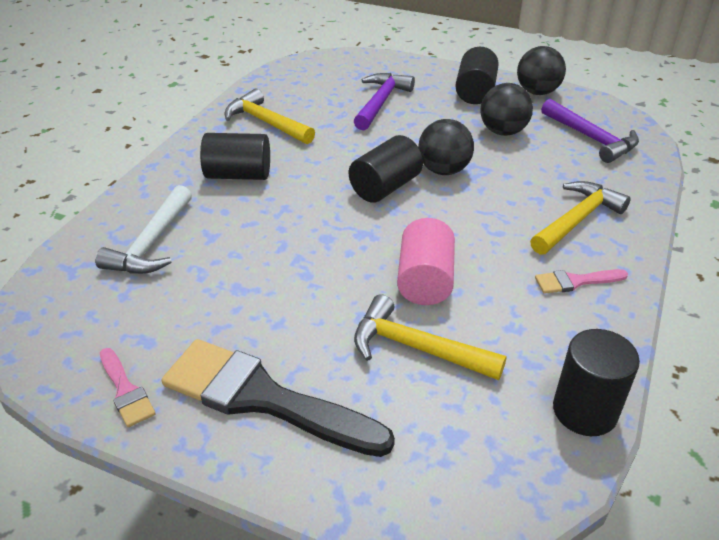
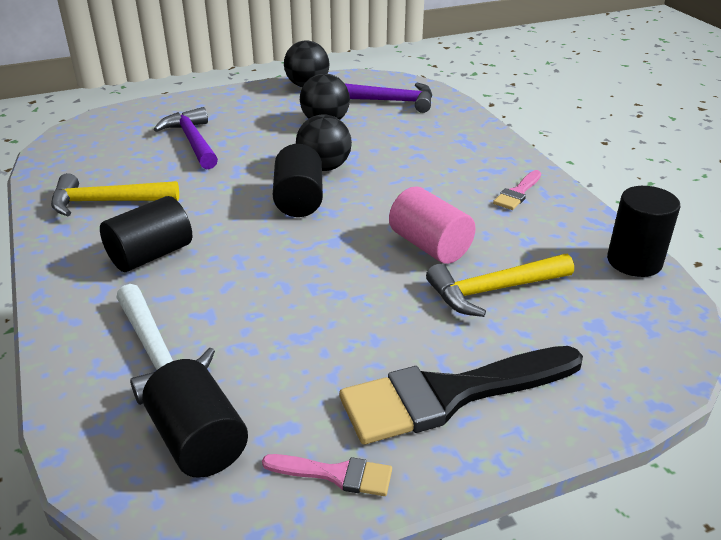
camera: 45 degrees left, 5 degrees down
black cylinder [455,47,499,104] -> black cylinder moved to [142,359,248,478]
yellow hammer [530,181,631,255] -> none

